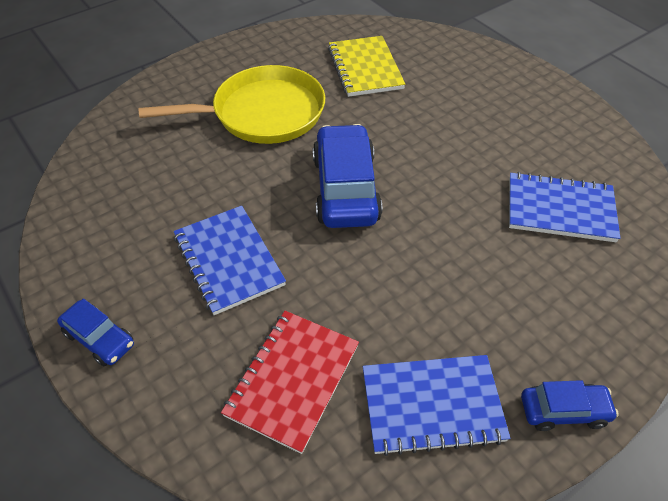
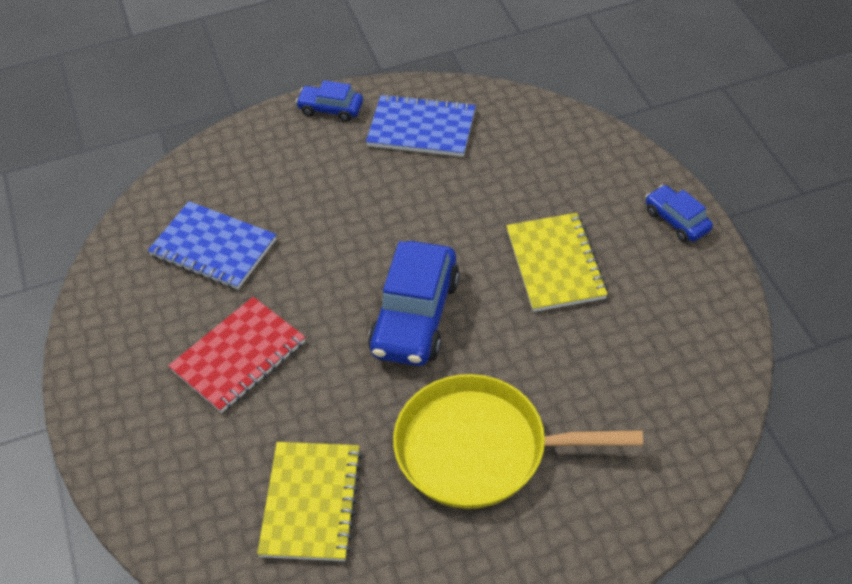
camera: 160 degrees left, 0 degrees up
blue notebook [174,206,286,315] -> yellow notebook [506,213,608,312]
red notebook [221,311,359,454] -> red notebook moved to [168,297,305,413]

